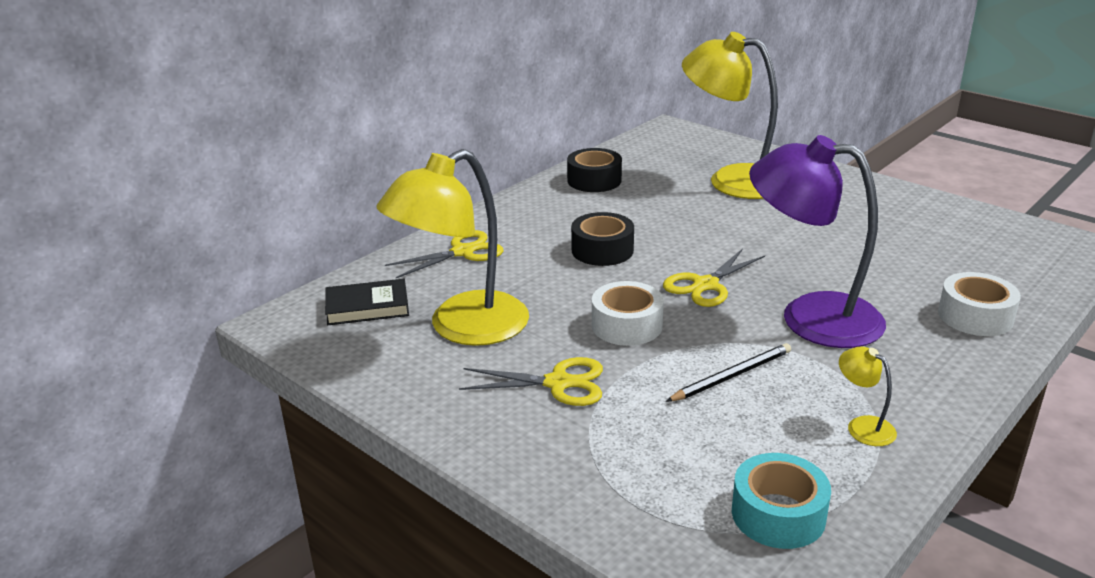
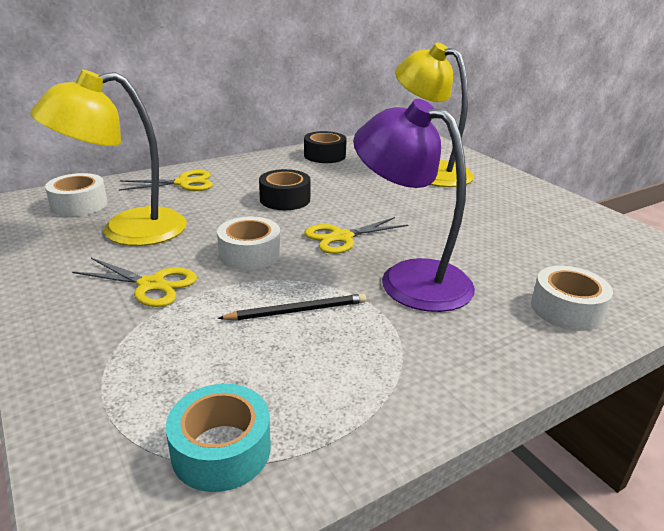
camera: 15 degrees right, 0 degrees up
black book [325,279,409,325] -> white tape [45,173,107,217]
yellow lamp [839,346,897,446] -> none

